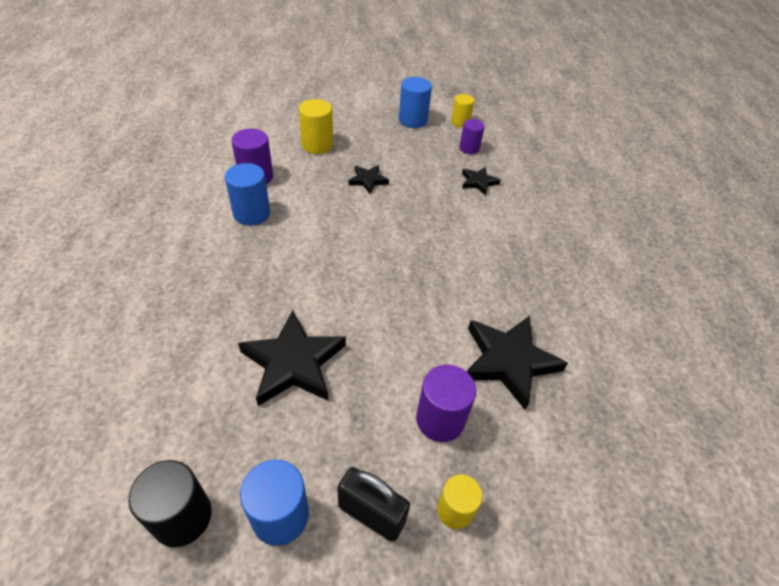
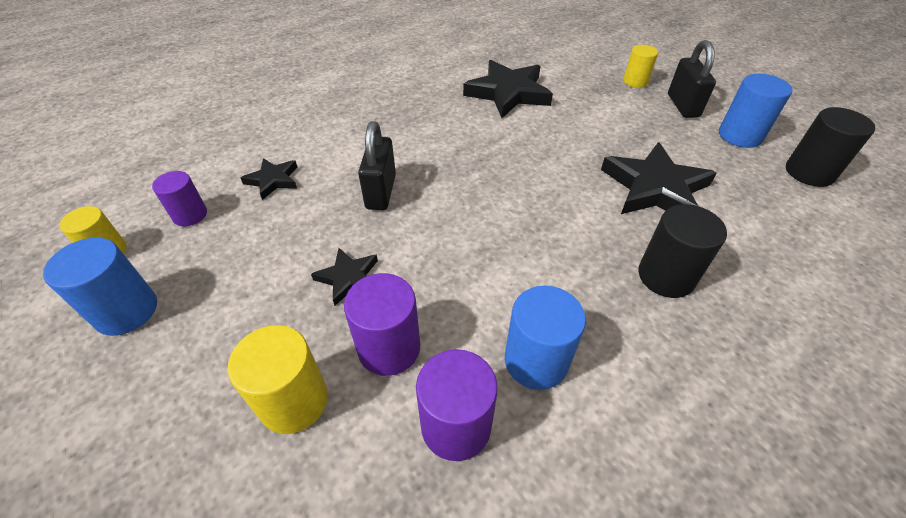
camera: 120 degrees left, 0 degrees up
purple cylinder [416,365,476,442] -> purple cylinder moved to [344,273,420,376]
none -> black padlock [358,121,396,210]
none -> black cylinder [638,204,727,298]

